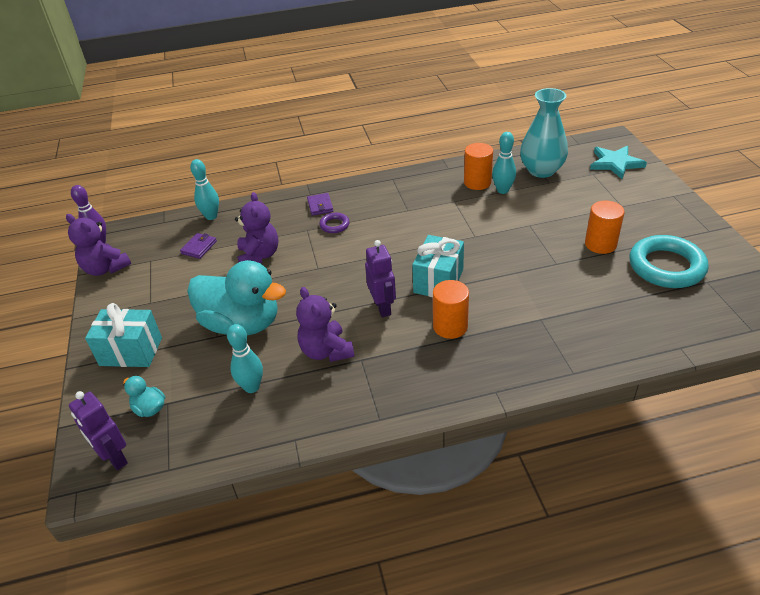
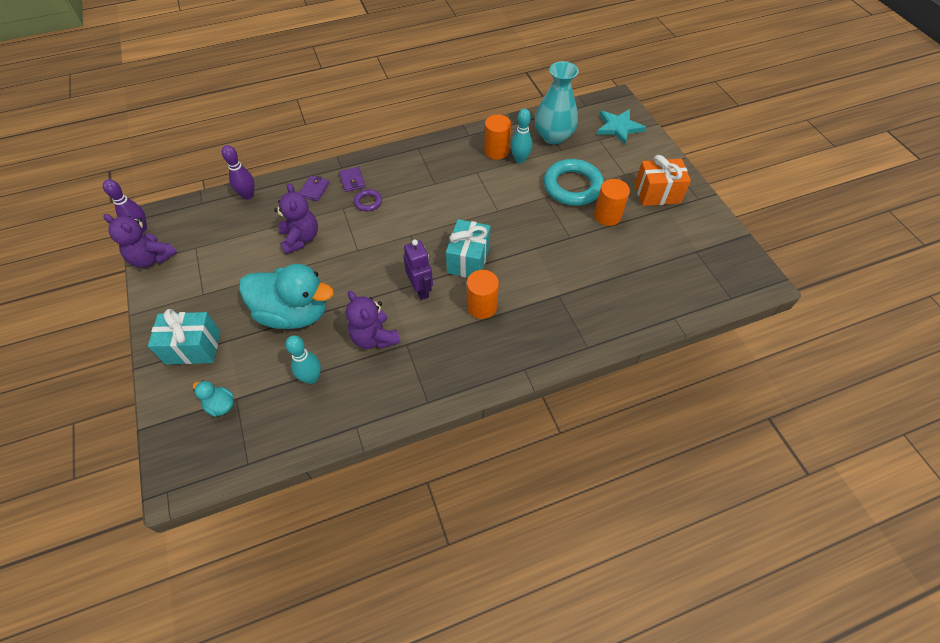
camera: 10 degrees left, 15 degrees up
purple robot [69,391,128,470] -> none
purple wallet [180,233,217,259] -> purple wallet moved to [299,176,329,201]
turquoise bowling pin [190,159,219,220] -> purple bowling pin [222,145,254,200]
turquoise ring [630,235,709,288] -> turquoise ring moved to [544,159,604,206]
none -> orange gift [635,155,691,206]

